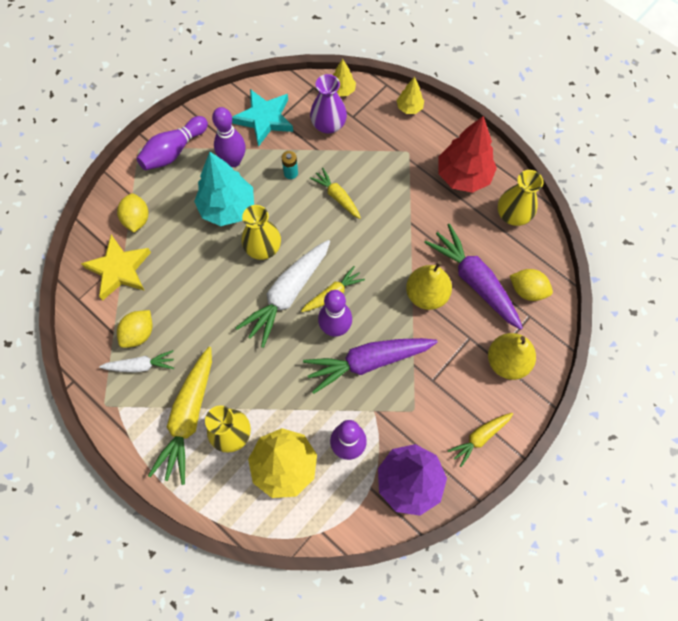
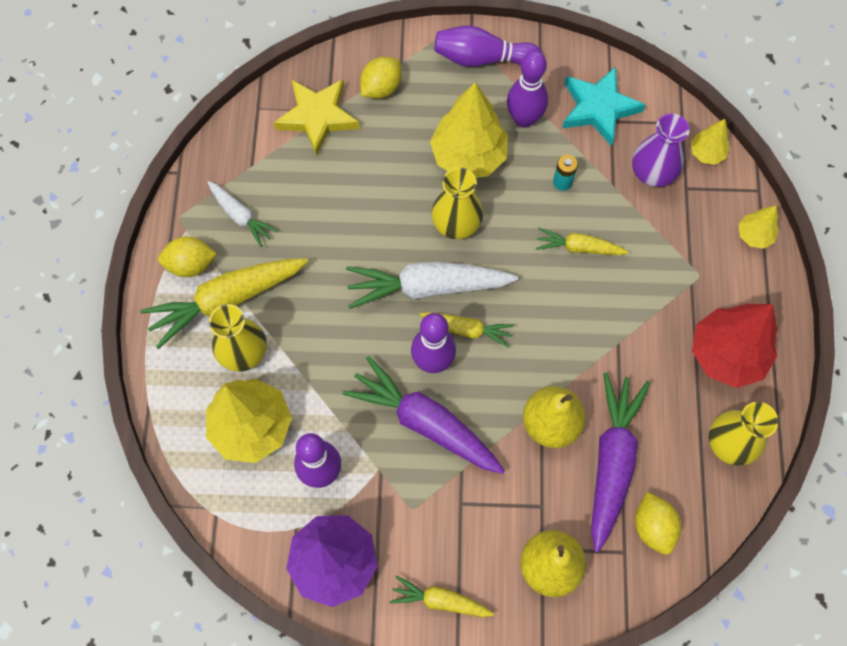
camera: 50 degrees right, 0 degrees up
yellow lemon [117,310,152,348] -> yellow lemon moved to [158,236,217,277]
turquoise tree [194,152,254,226] -> yellow tree [430,83,508,178]
yellow carrot [310,168,361,219] -> yellow carrot turned 90 degrees counterclockwise [536,228,629,255]

